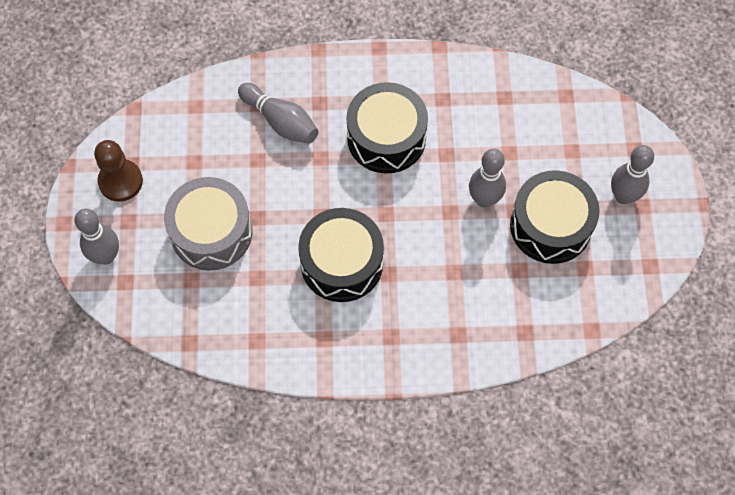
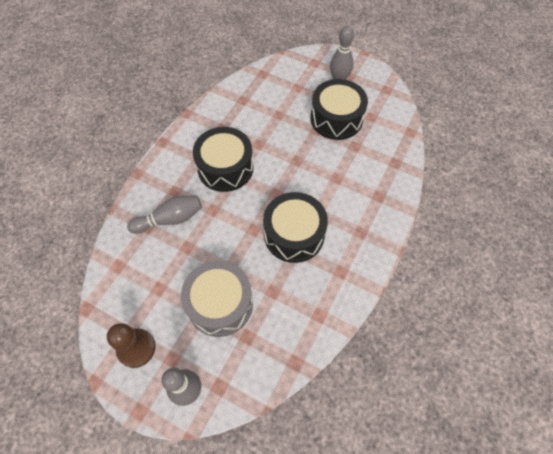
camera: 60 degrees left, 5 degrees down
grey bowling pin [469,149,506,208] -> none

